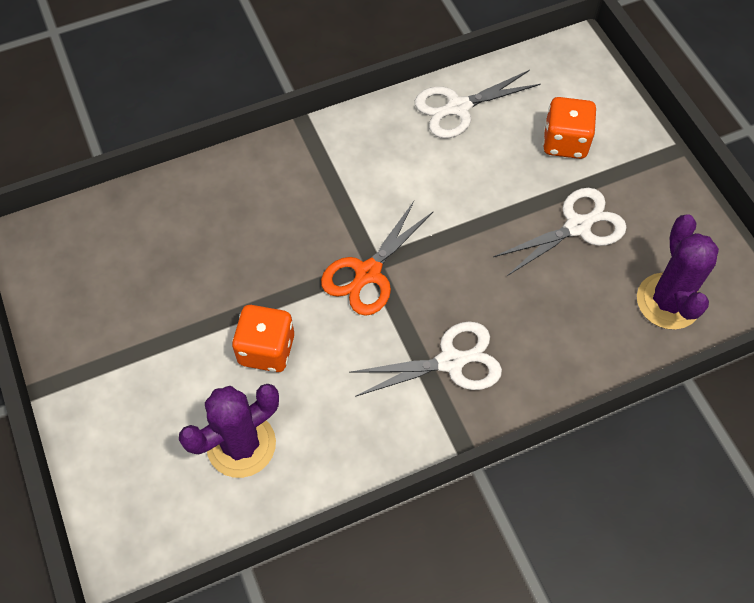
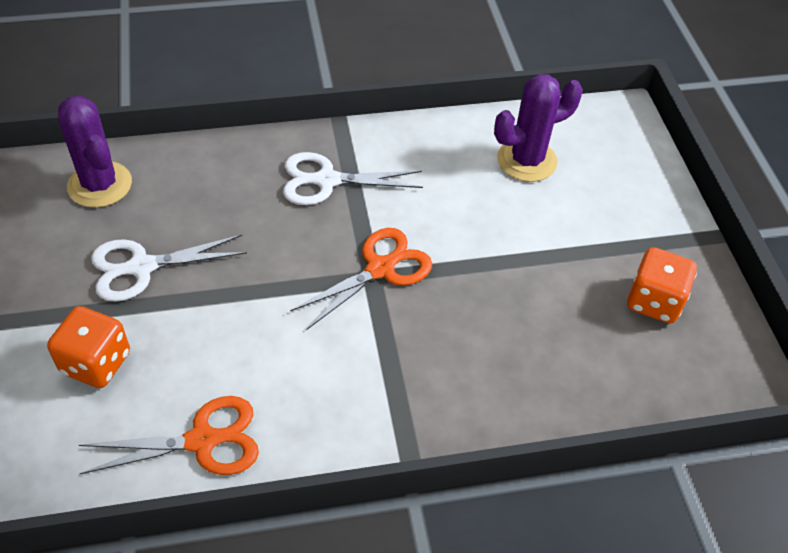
camera: 170 degrees left, 10 degrees down
orange dice [232,305,294,372] -> orange dice moved to [627,247,697,323]
white scissors [415,70,541,138] -> orange scissors [79,396,259,475]
purple cactus [637,214,719,329] -> purple cactus turned 45 degrees counterclockwise [58,95,132,208]

